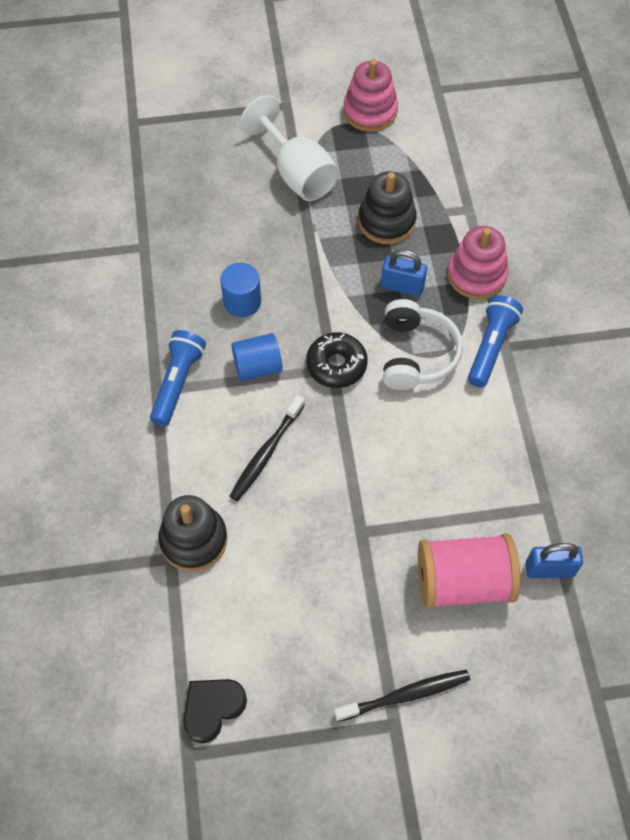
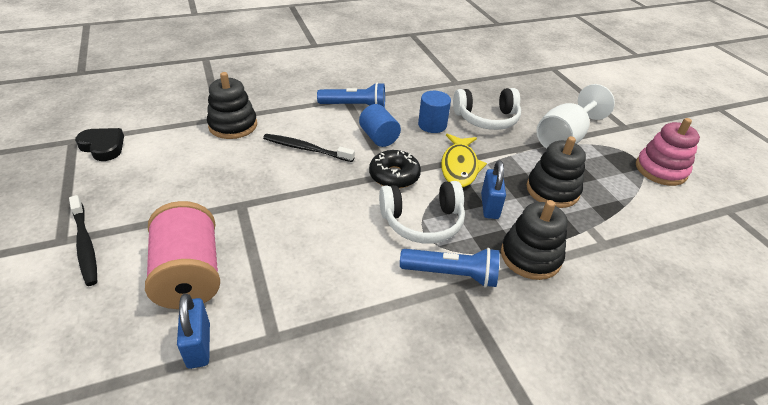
camera: 75 degrees right, 20 degrees down
pink stacking toy [448,226,508,299] -> black stacking toy [501,200,568,280]
none -> yellow fish [441,134,487,187]
none -> white headphones [453,88,521,130]

